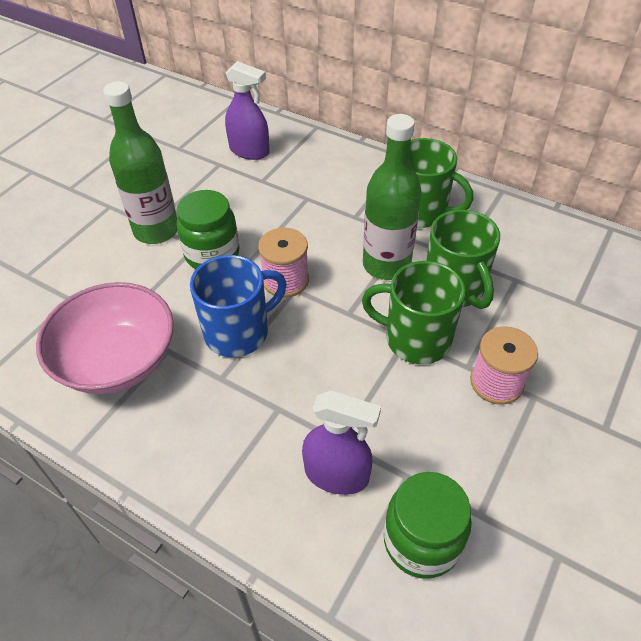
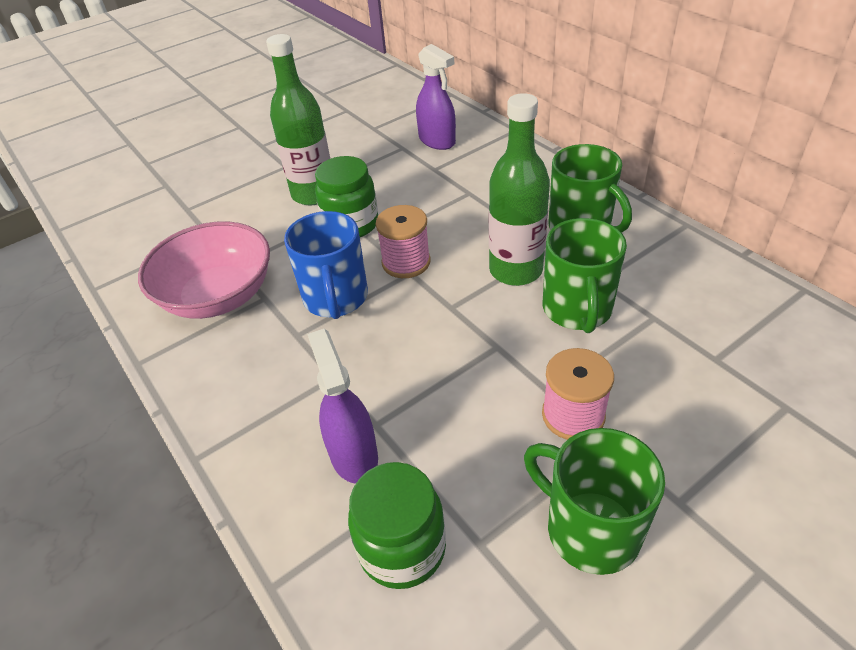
camera: 25 degrees right, 5 degrees down
blue mug [190,255,287,357] -> blue mug turned 90 degrees clockwise [284,211,368,319]
purple spray bottle [302,391,381,495] -> purple spray bottle turned 150 degrees counterclockwise [308,329,378,483]
green mug [362,261,466,364] -> green mug moved to [524,428,665,575]

